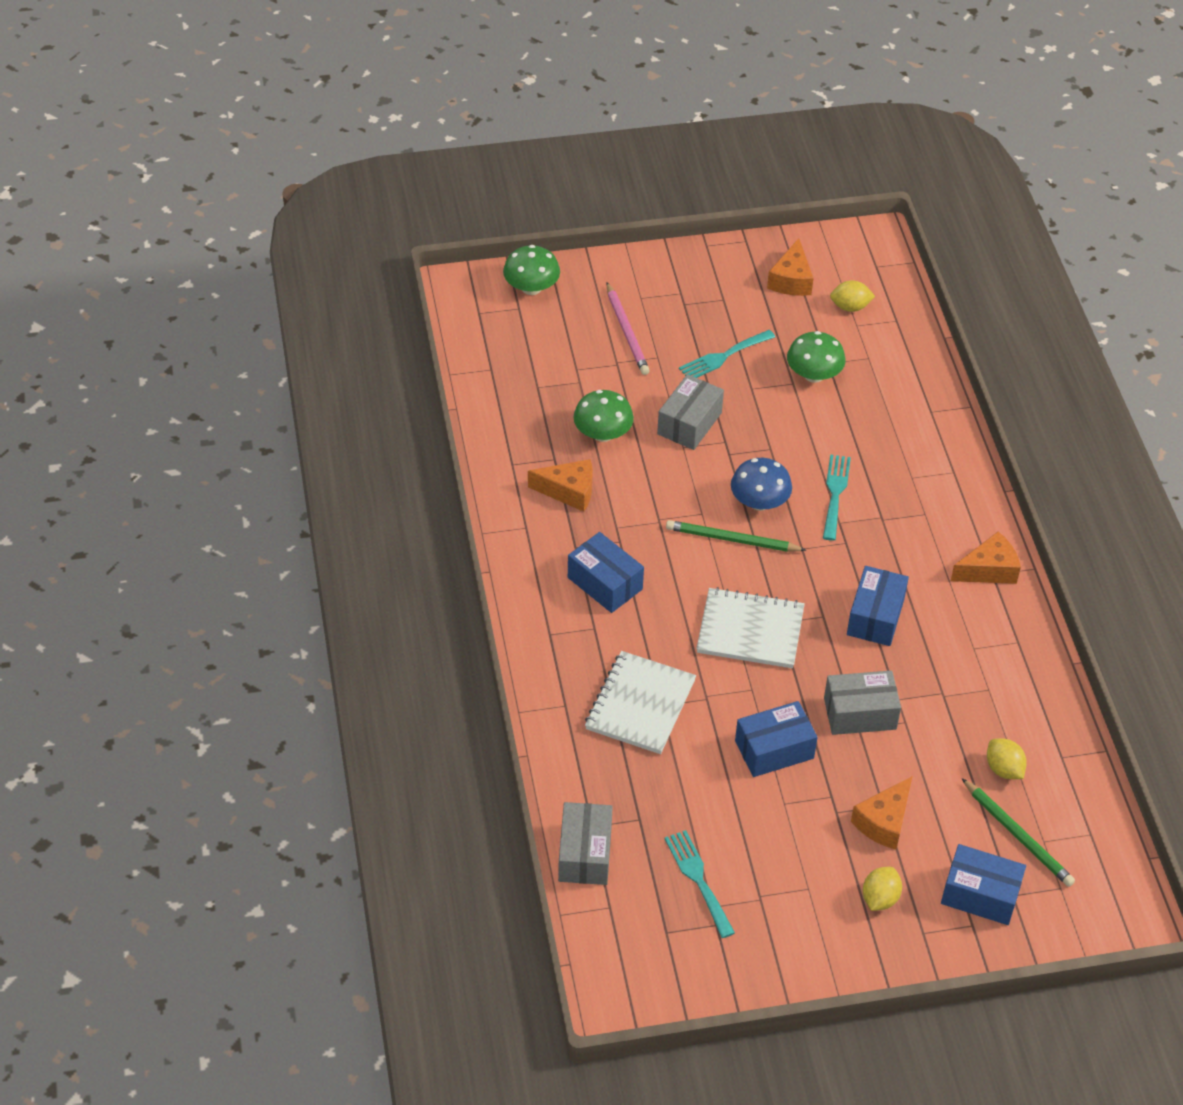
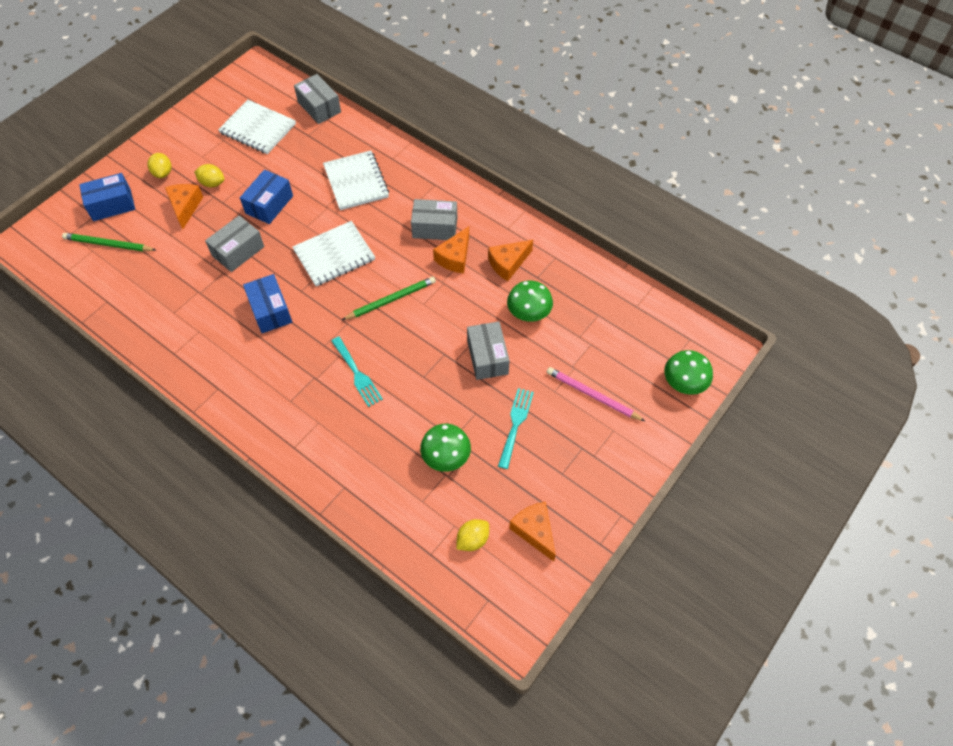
camera: 140 degrees right, 10 degrees up
blue box [568,532,644,613] -> grey box [411,199,457,240]
turquoise fork [664,830,735,938] -> white notebook [218,100,296,154]
blue mushroom [731,458,792,511] -> none
orange cheese [951,531,1021,584] -> orange cheese moved to [433,226,469,273]
yellow lemon [987,739,1027,779] -> yellow lemon moved to [194,164,225,187]

